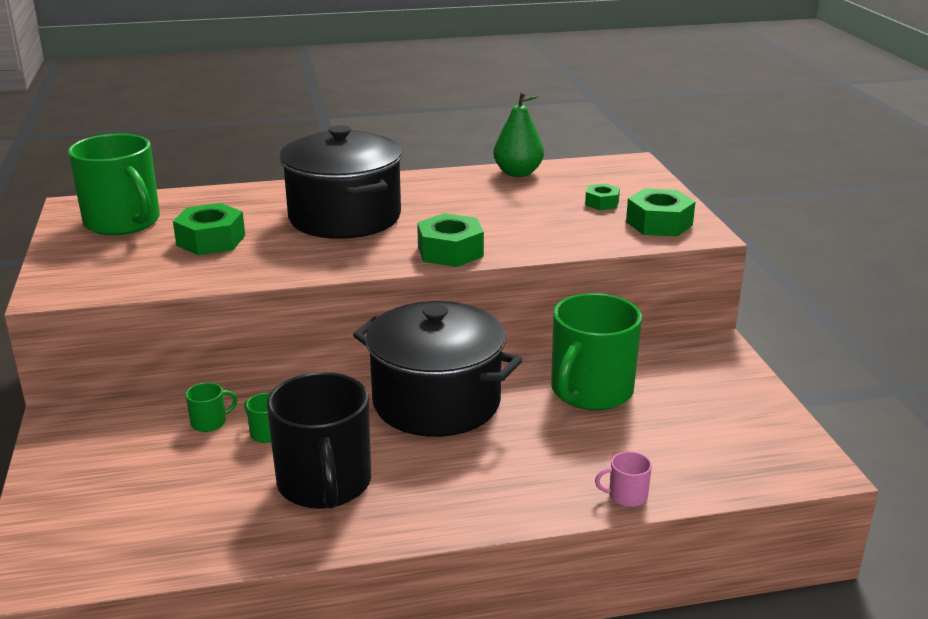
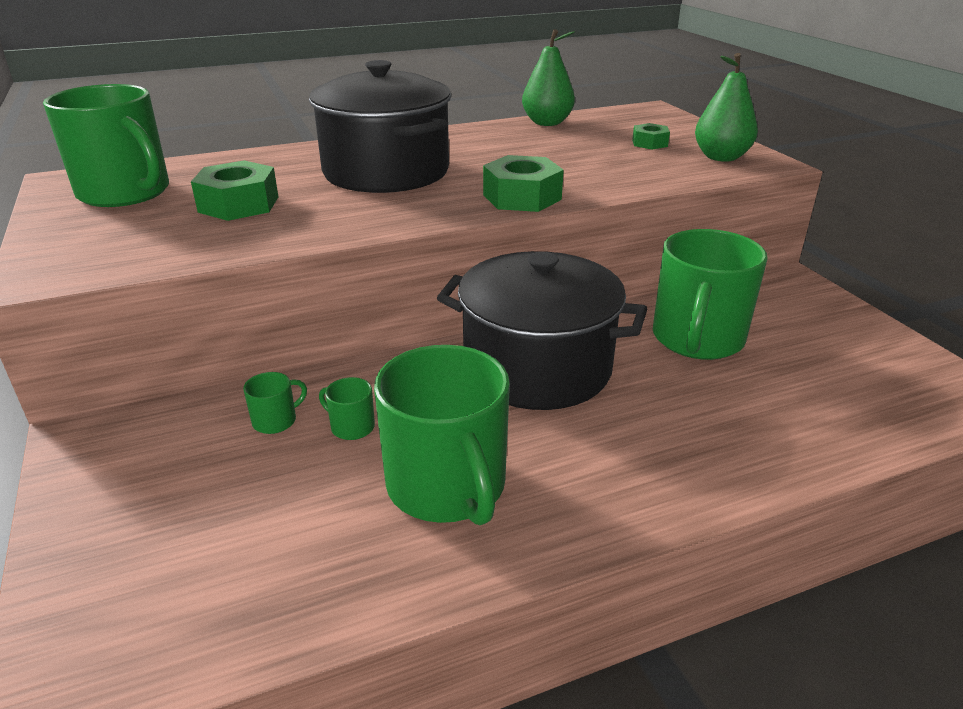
camera: 10 degrees left, 5 degrees up
black mug [267,372,371,509] -> green mug [374,345,510,525]
pink mug [595,451,652,507] -> none
green nut [626,188,695,237] -> green pear [695,53,758,162]

